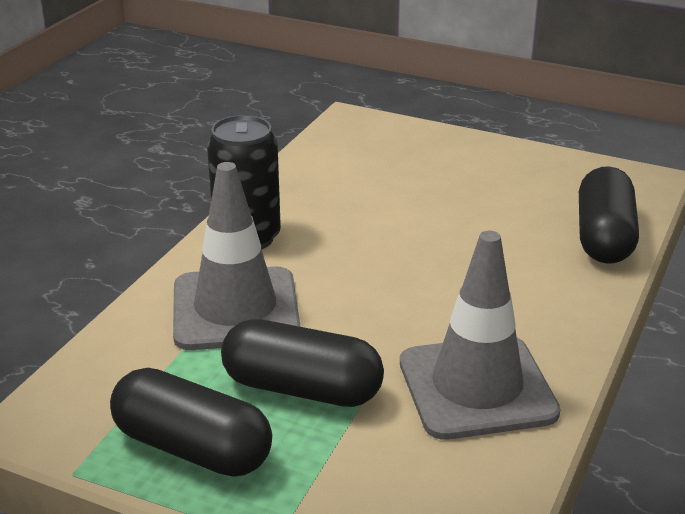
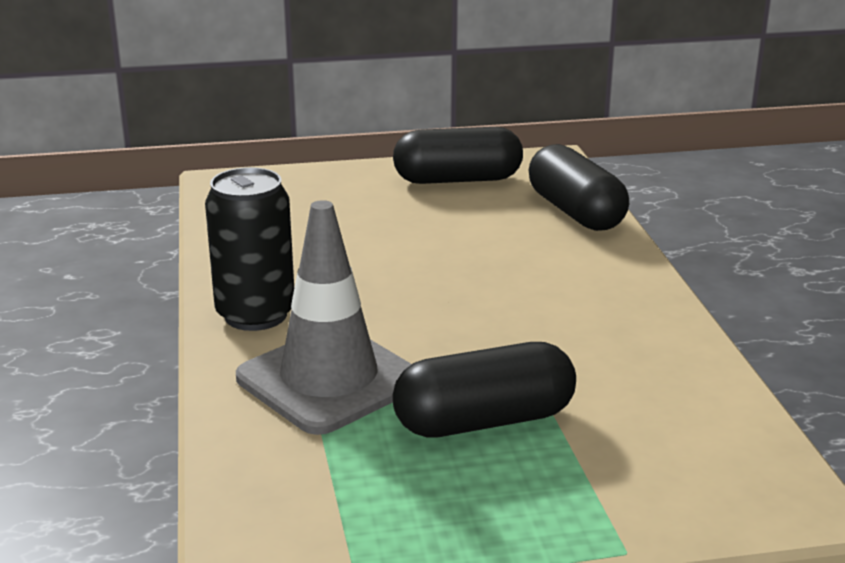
camera: 35 degrees left, 5 degrees down
black capsule [110,368,272,477] -> black capsule moved to [393,127,523,184]
grey traffic cone [400,231,560,440] -> none

